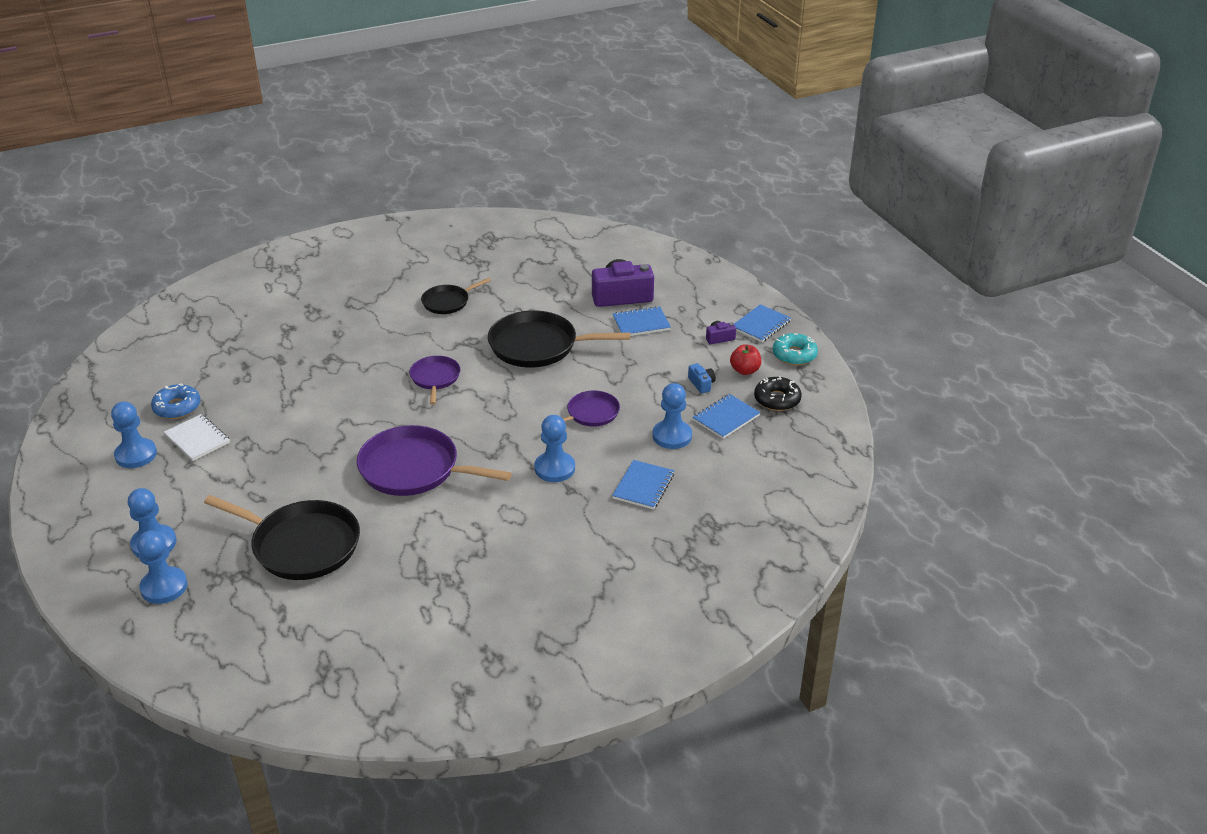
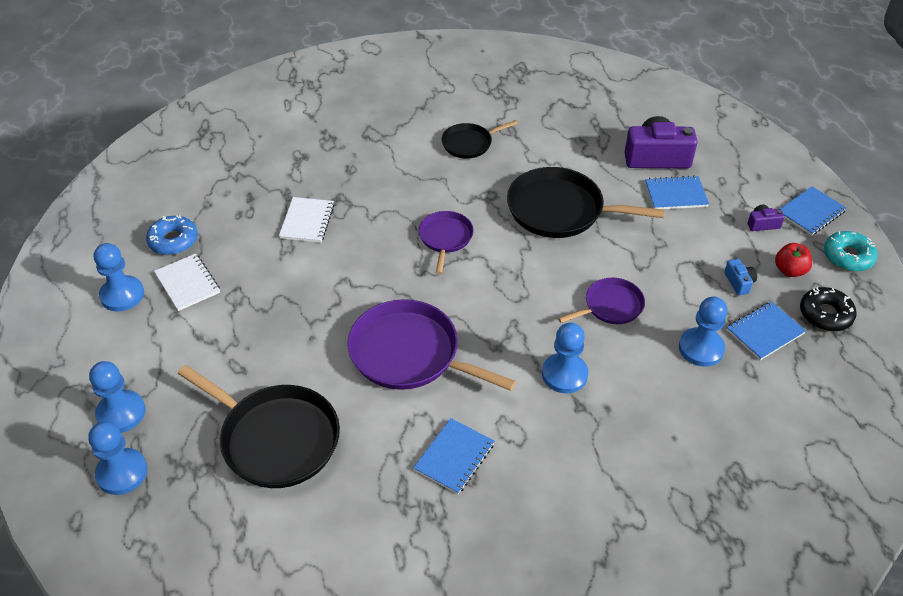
camera: 10 degrees right, 10 degrees up
blue notebook [612,460,674,510] -> blue notebook moved to [413,418,495,494]
none -> white notebook [279,197,335,243]

